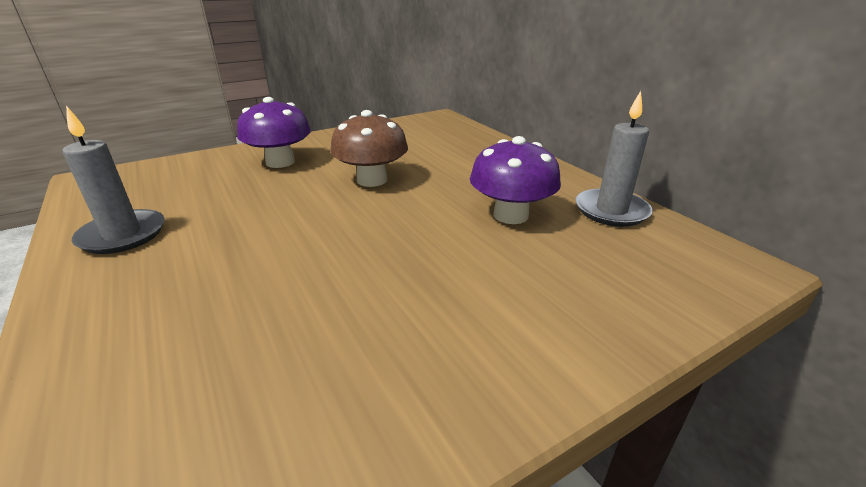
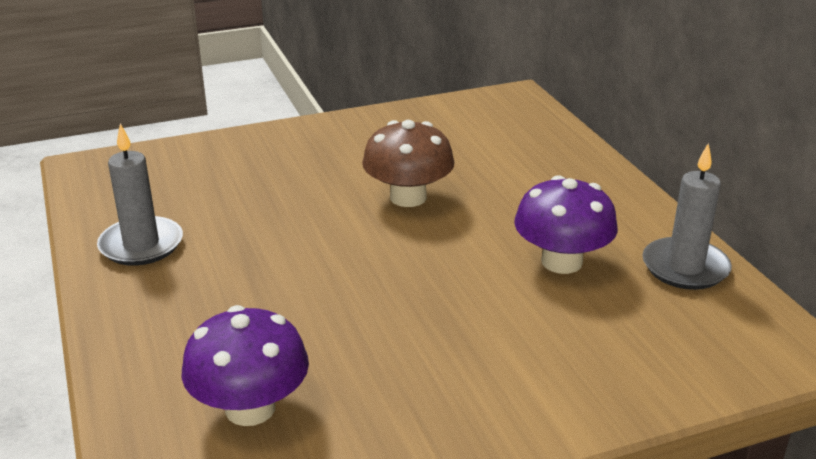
camera: 10 degrees right, 0 degrees up
purple mushroom [237,97,311,168] -> purple mushroom moved to [182,305,309,426]

